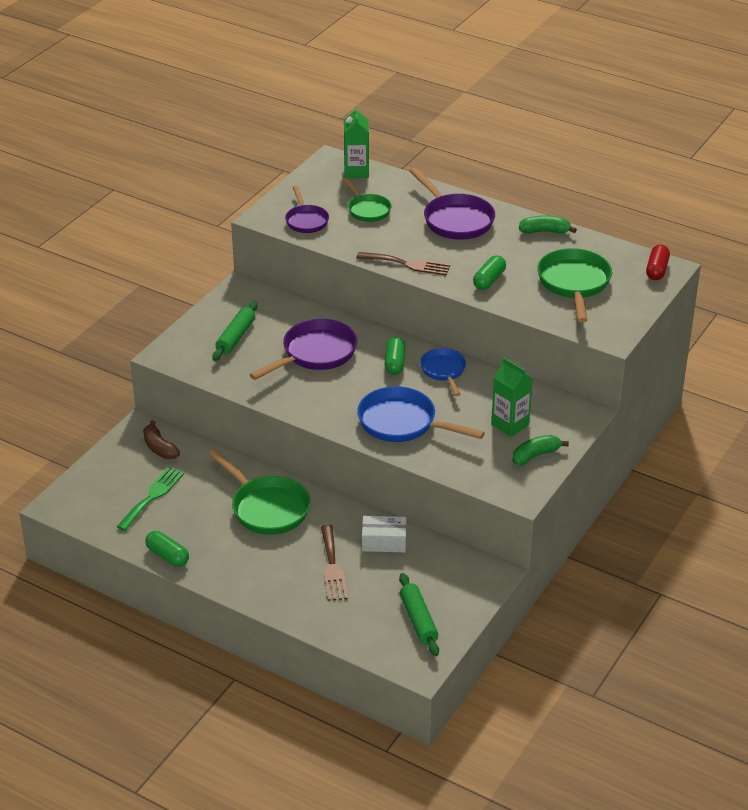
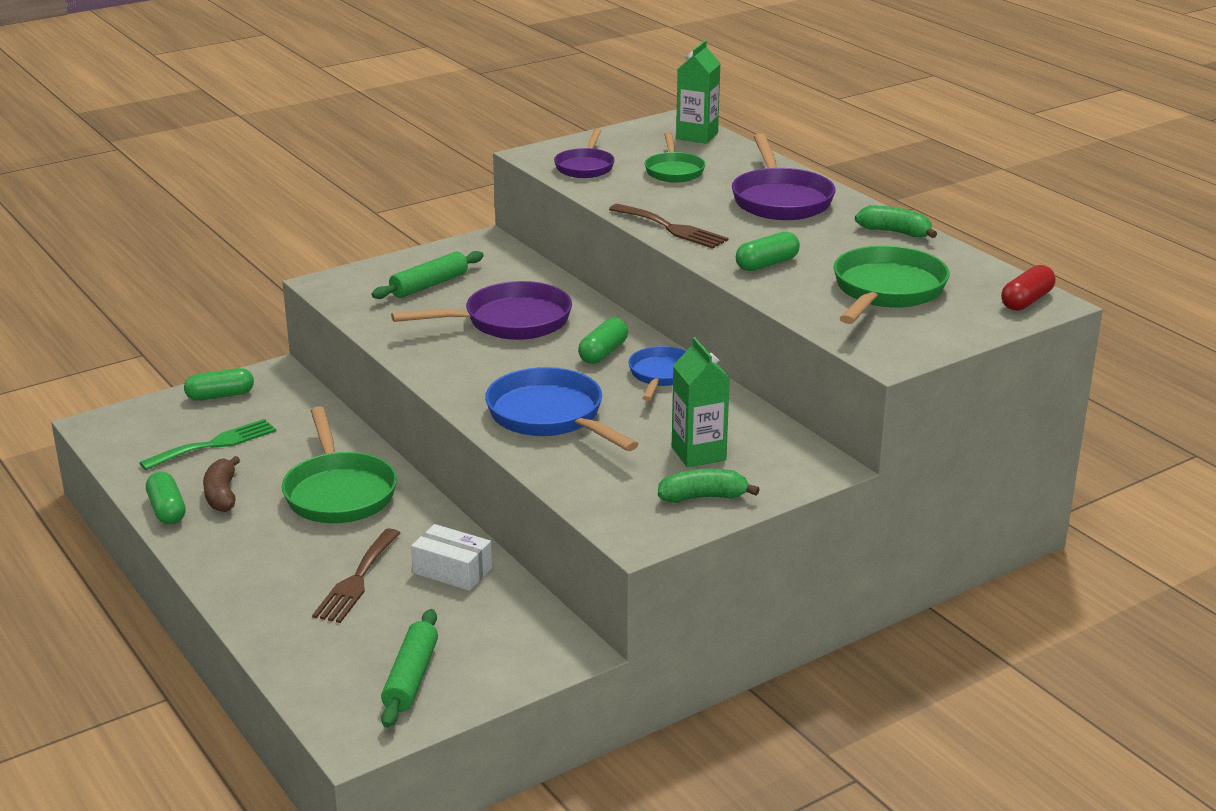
camera: 25 degrees right, 10 degrees down
brown banana [143,420,180,459] -> brown banana moved to [203,456,240,512]
none -> green capsule [184,368,254,401]

